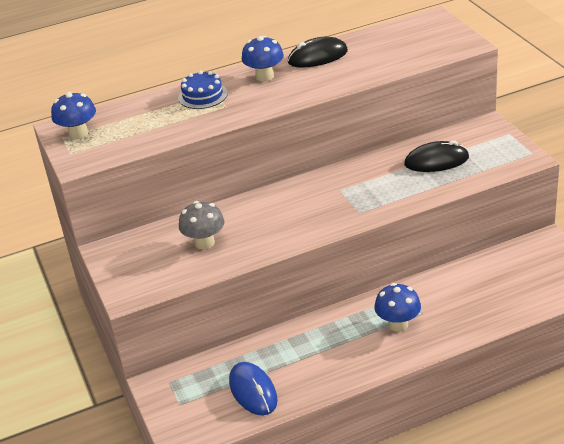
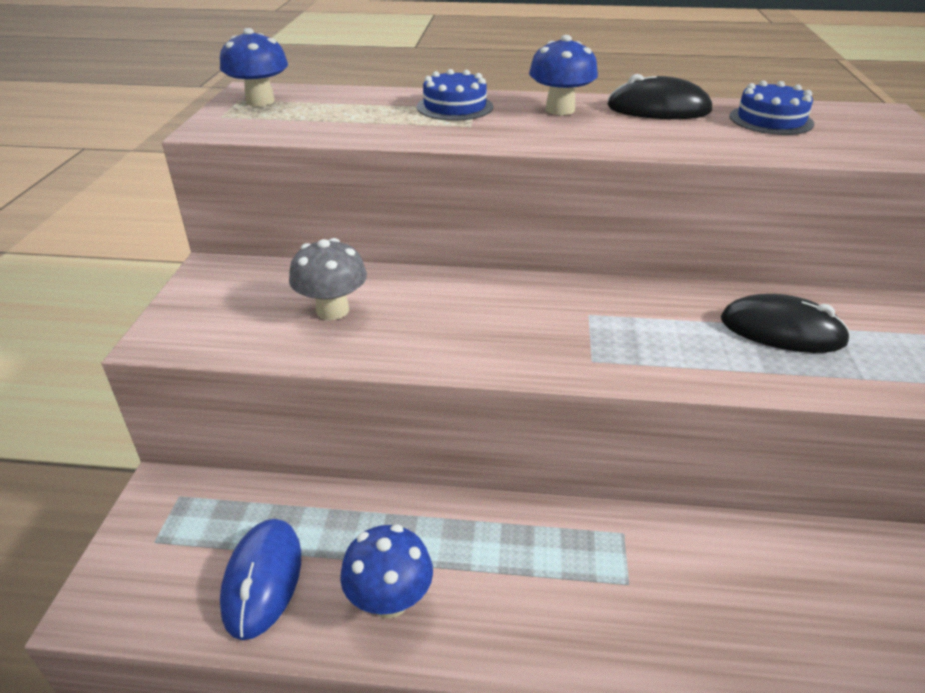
camera: 25 degrees right, 0 degrees up
blue mushroom [374,283,421,332] -> blue mushroom moved to [340,524,433,618]
none -> blue cake [729,80,814,135]

